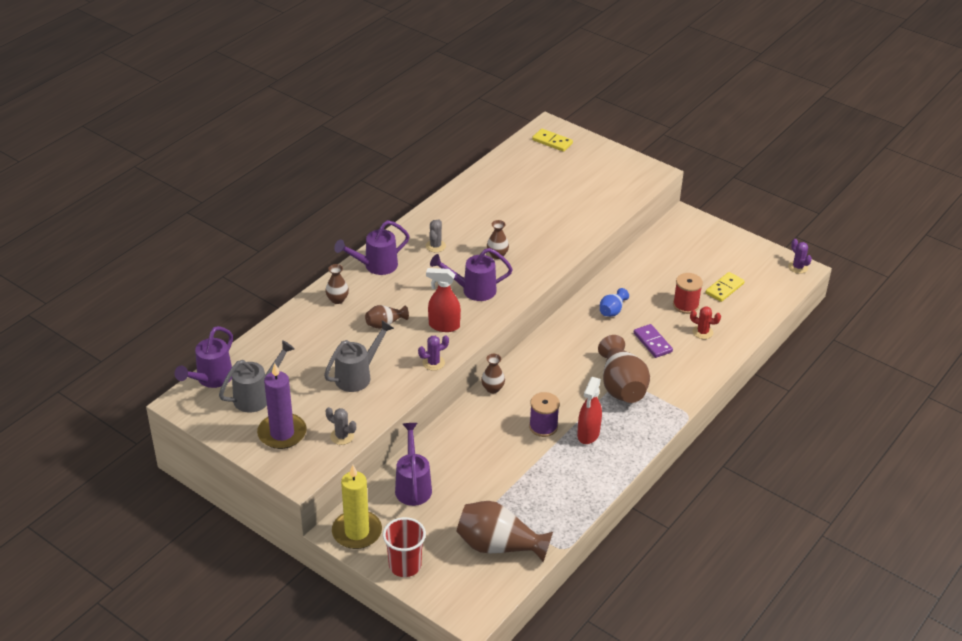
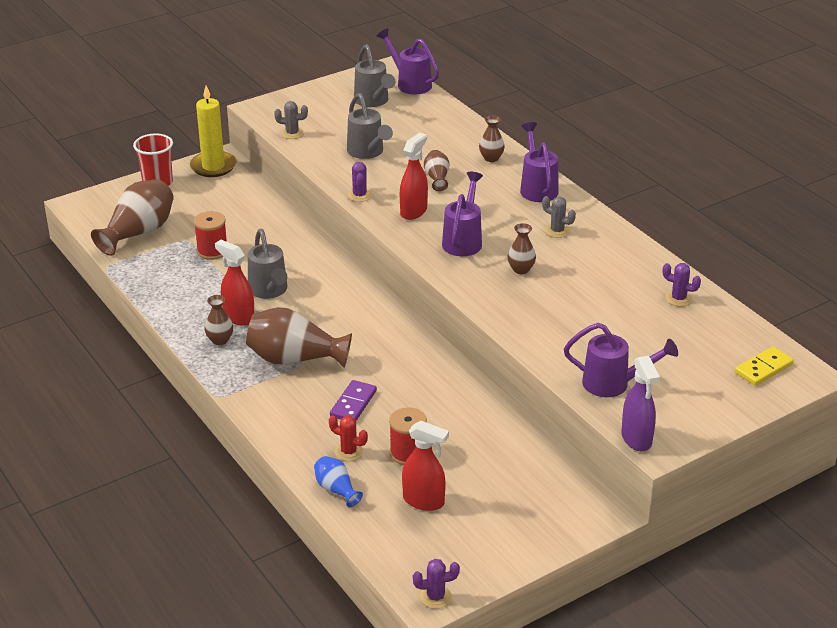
camera: 110 degrees right, 5 degrees down
purple candle [257,363,307,449] -> none
grey cactus [326,407,356,445] -> grey cactus turned 45 degrees clockwise [274,101,308,139]
purple watering can [395,423,432,506] -> purple watering can moved to [564,323,678,397]
brown vase [481,354,505,393] -> brown vase moved to [205,295,233,345]
purple spool [529,392,560,437] -> grey watering can [248,229,287,299]
blue vase [600,288,629,317] -> blue vase moved to [314,456,363,507]
purple domino [634,324,673,358] -> purple domino turned 60 degrees counterclockwise [330,380,377,421]
red cactus [690,306,721,339] -> red cactus turned 75 degrees clockwise [329,415,368,461]
yellow domino [706,272,745,302] -> red spray bottle [402,421,449,511]
none -> red spool [194,211,227,260]
none -> purple spray bottle [621,356,660,451]
none -> purple cactus [663,263,701,306]

